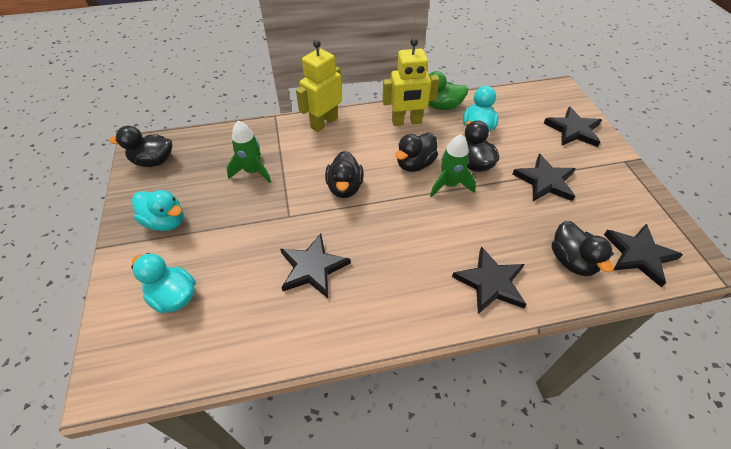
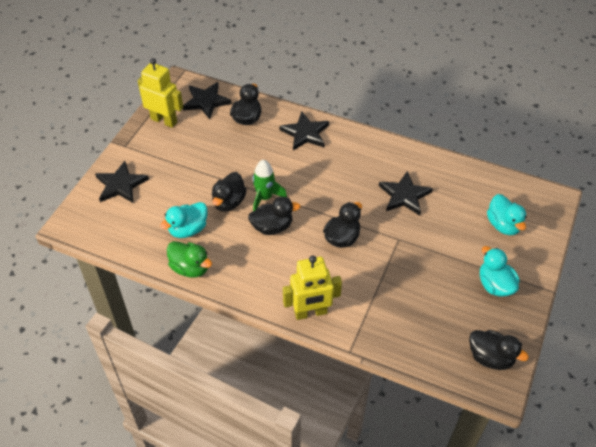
camera: 145 degrees left, 0 degrees up
green rocket [226,121,271,183] -> none
yellow robot [382,38,439,126] -> yellow robot moved to [137,58,183,128]
black star [512,154,575,201] -> none

